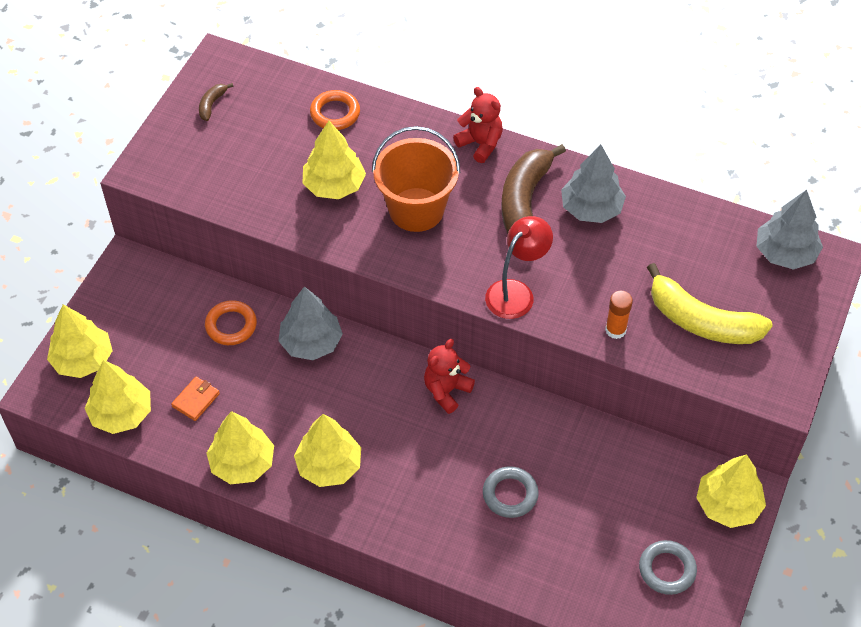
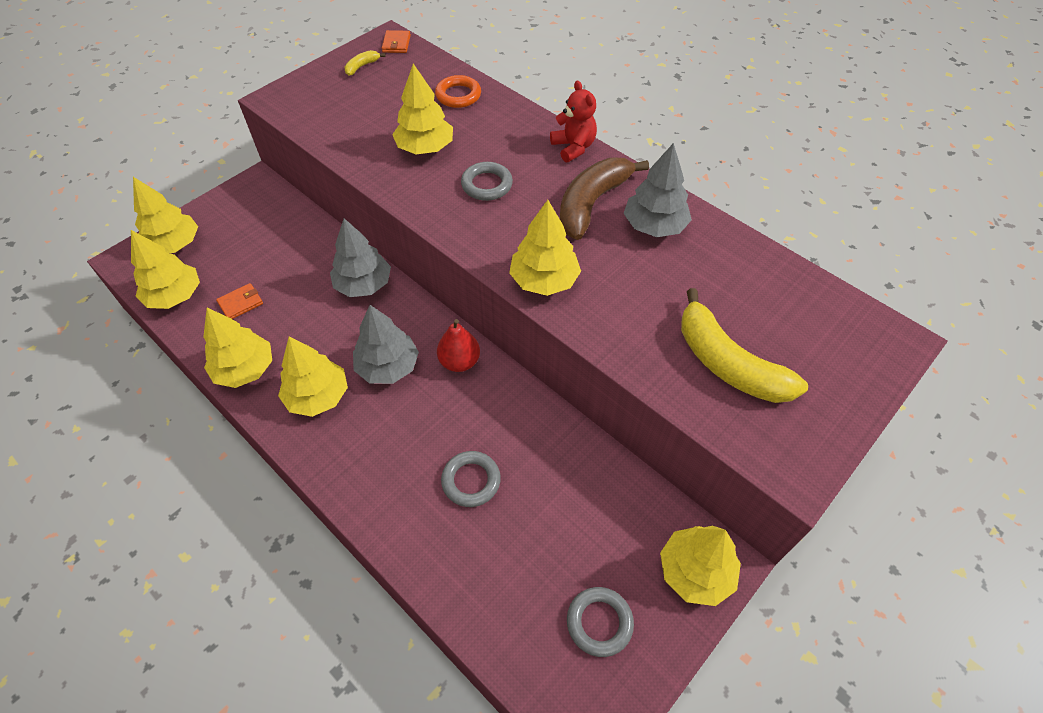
camera: 20 degrees right, 0 degrees up
brown banana [199,83,233,121] -> yellow banana [345,50,386,76]
orange ring [205,300,257,345] -> none
orange bucket [372,126,461,232] -> grey ring [461,162,513,201]
red teddy bear [424,339,475,414] -> red pear [437,319,480,372]
red lamp [485,216,553,319] -> yellow tree [509,200,581,296]
orange glue stick [605,291,633,339] -> none
grey tree [756,190,823,269] -> grey tree moved to [353,305,419,384]
none -> orange wallet [382,30,411,53]

